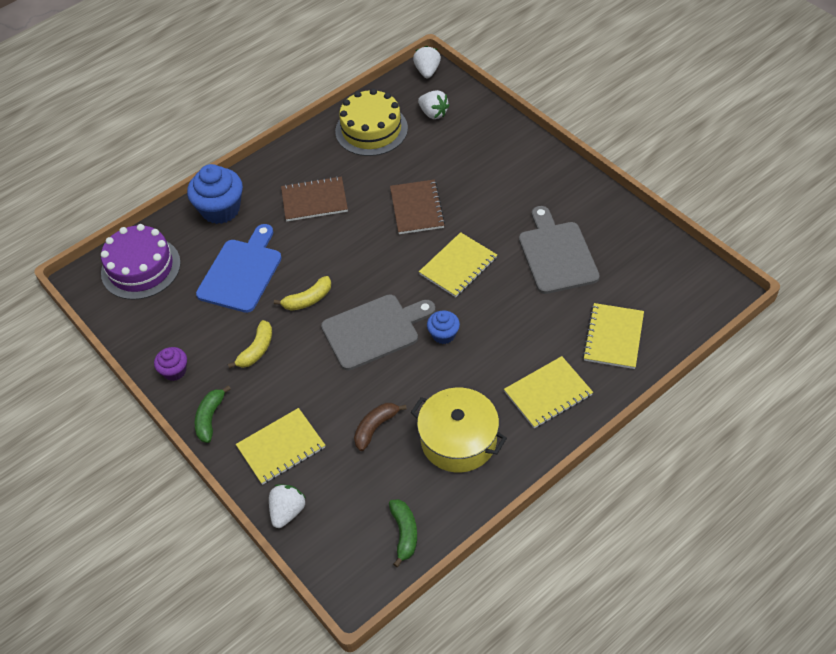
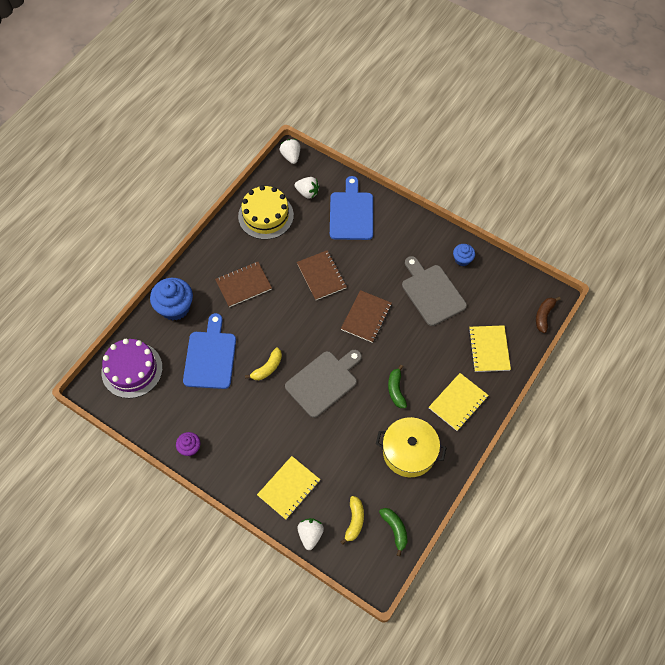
camera: 20 degrees left, 10 degrees up
green banana [195,385,231,443] -> green banana moved to [388,365,407,408]
yellow banana [228,320,272,369] -> yellow banana moved to [341,496,364,545]
brown banana [354,403,407,451] -> brown banana moved to [536,297,561,333]
yellow notebook [419,232,497,297] -> brown notebook [341,290,392,343]
blue cupcake [427,311,460,344] -> blue cupcake moved to [453,244,475,266]
none -> blue cutting board [330,176,373,240]

